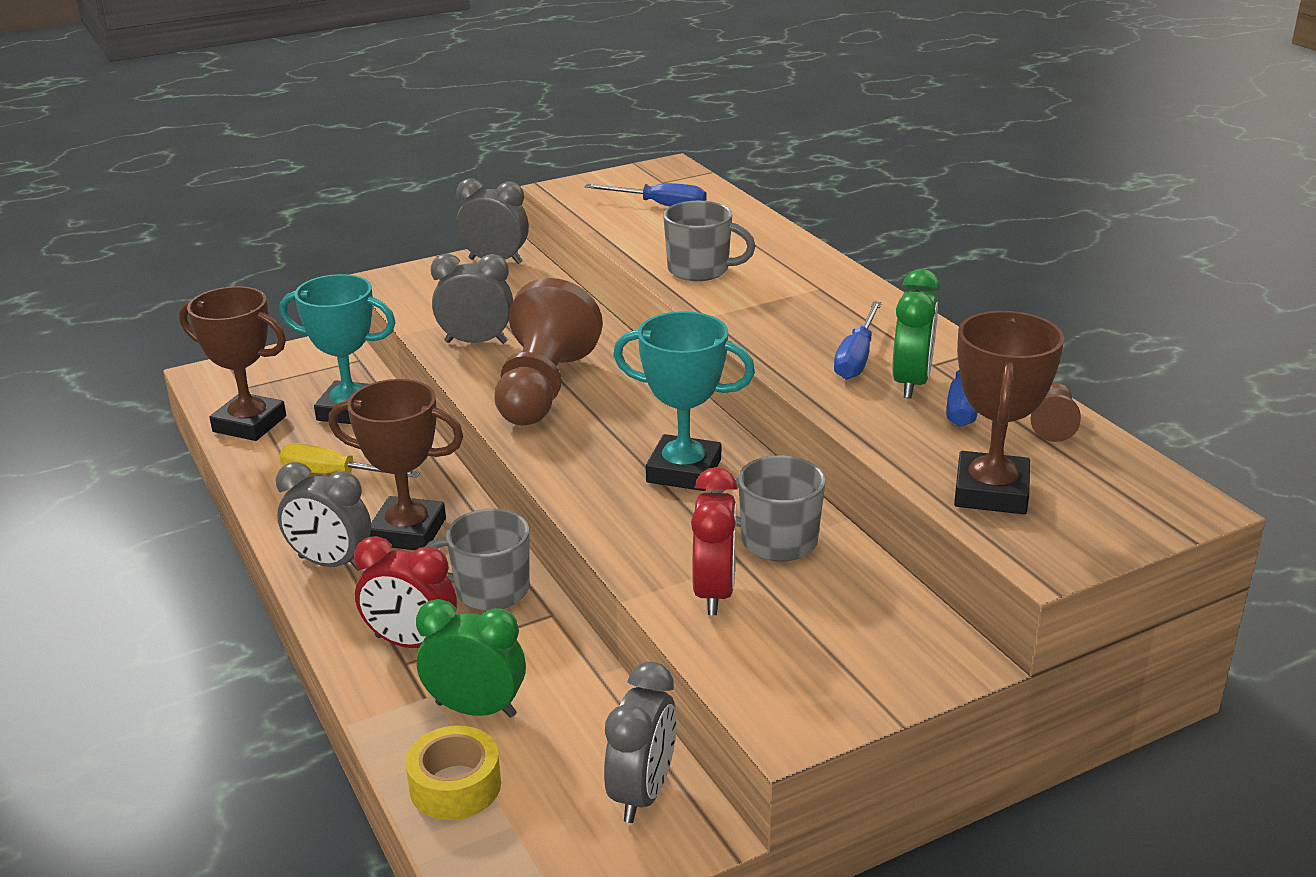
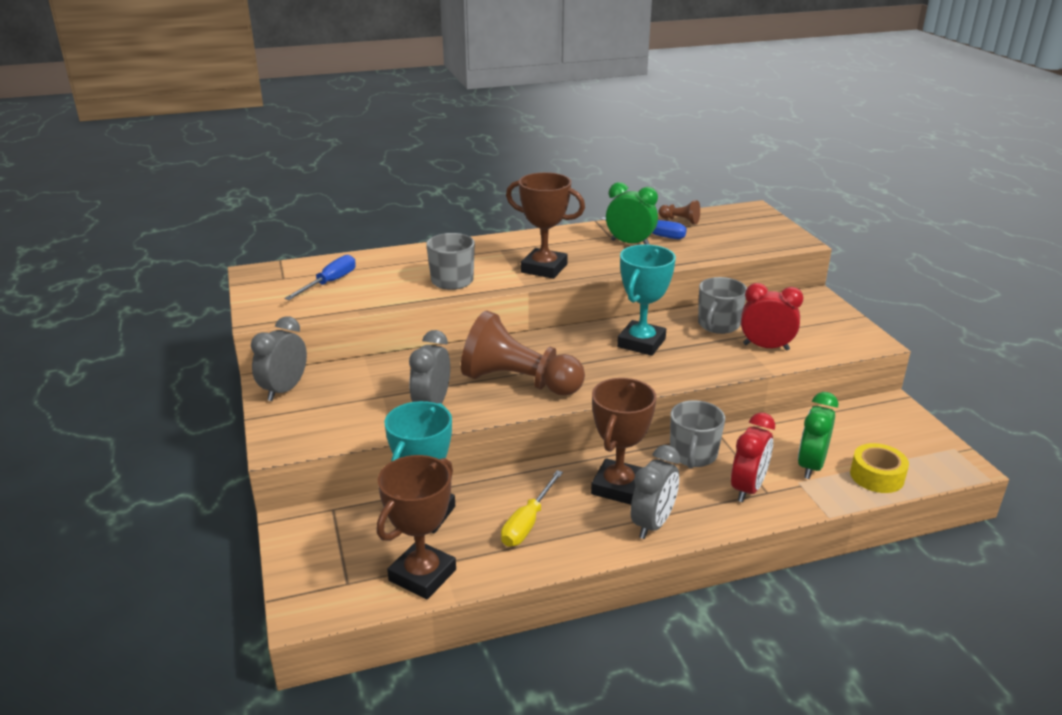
camera: 80 degrees left, 0 degrees up
grey clock [604,662,677,823] -> none
blue screwdriver [834,301,882,380] -> none
brown trophy [954,311,1065,514] -> brown trophy moved to [506,172,585,279]

